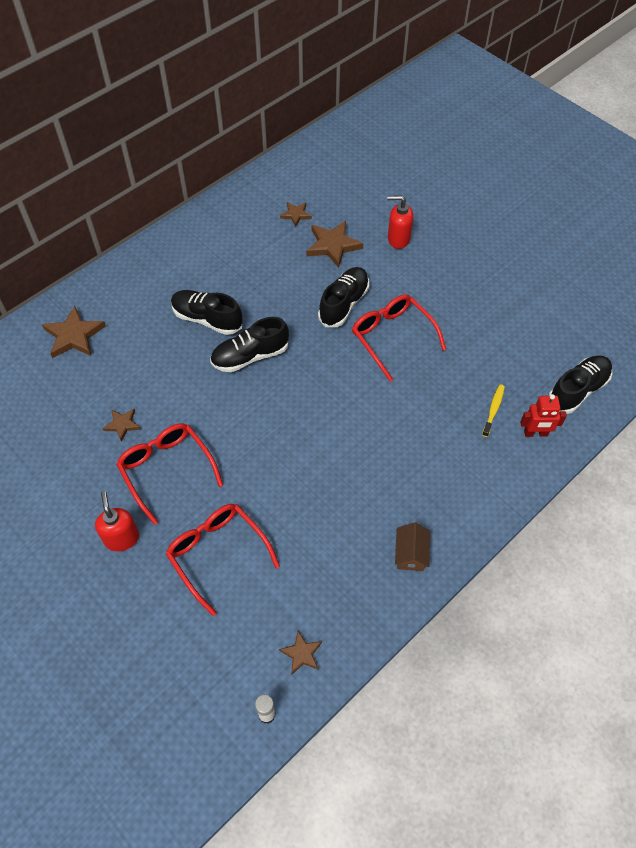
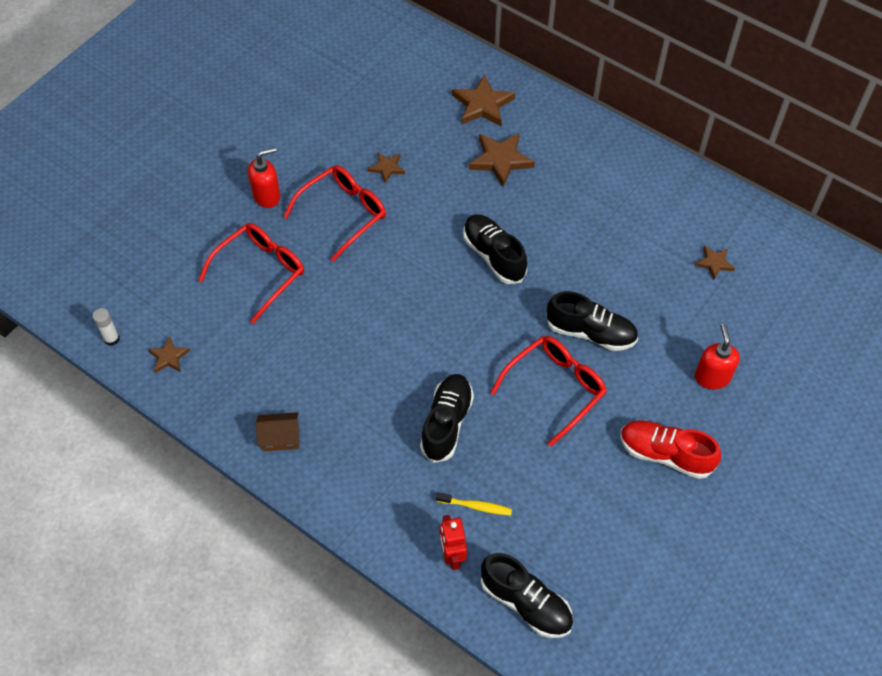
camera: 80 degrees right, 0 degrees up
black shoe [171,290,242,335] -> black shoe moved to [420,374,474,463]
brown star [306,221,363,268] -> brown star moved to [469,133,535,187]
none -> red shoe [620,420,721,479]

